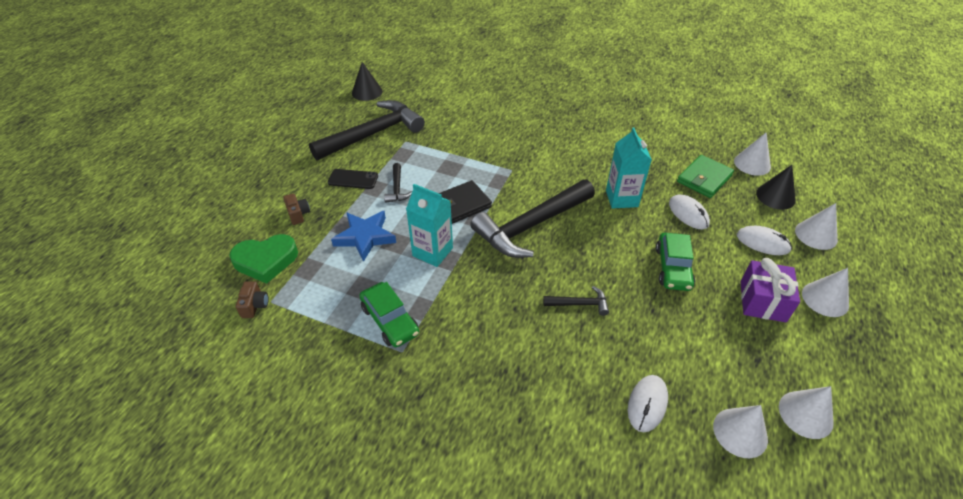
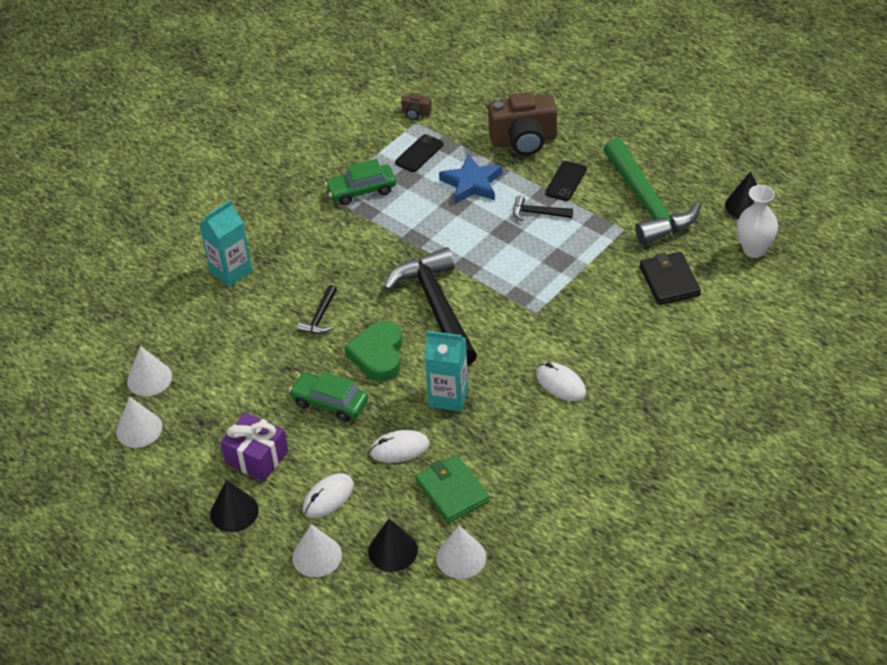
camera: 110 degrees right, 0 degrees up
green heart [229,234,298,284] -> green heart moved to [345,321,402,381]
brown camera [283,193,310,225] -> brown camera [488,92,557,155], size x2.26
black hammer [309,100,425,160] -> green hammer [603,138,701,245]
turquoise carton [406,184,453,267] -> turquoise carton moved to [199,200,252,287]
black wallet [439,180,492,224] -> black wallet moved to [640,252,701,305]
white mouse [628,375,668,432] -> white mouse moved to [536,362,586,401]
white cone [802,268,849,317] -> black cone [210,480,259,532]
none -> black phone [395,134,443,172]
none -> white vase [737,185,778,258]

